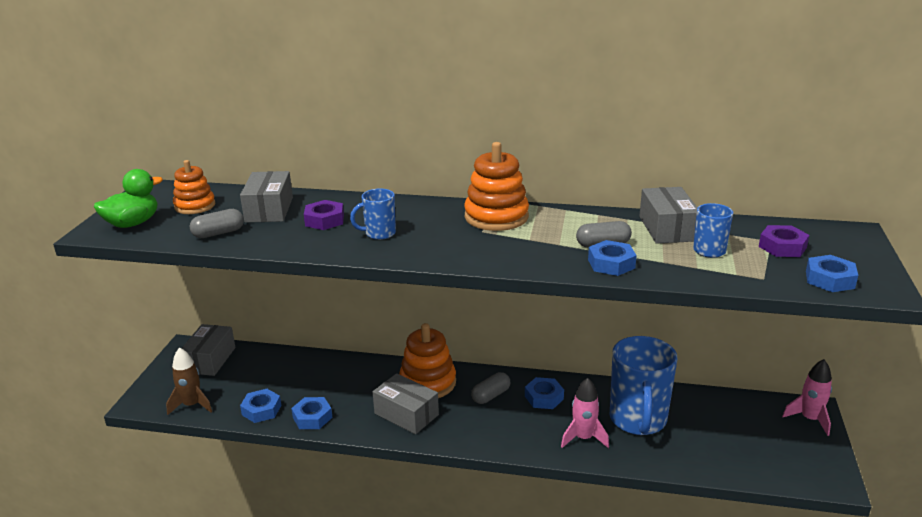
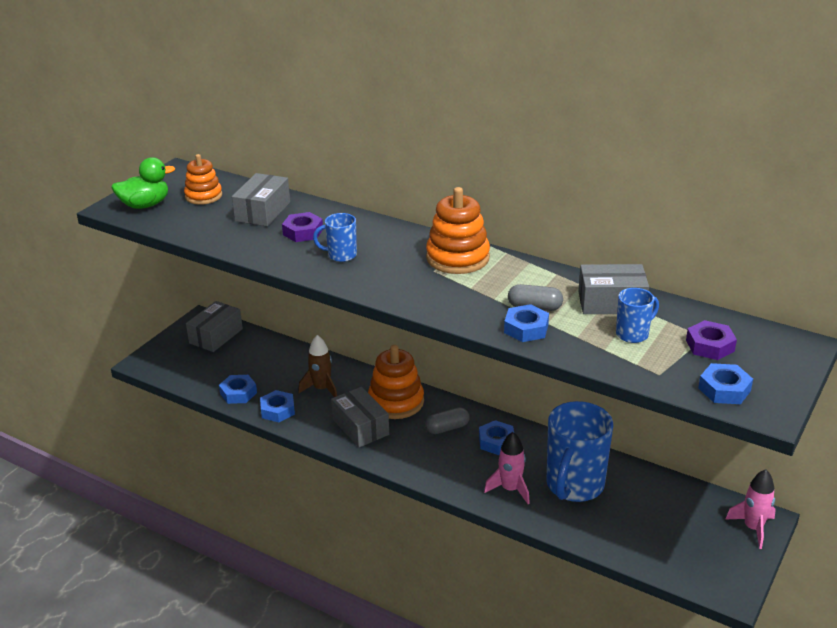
camera: 20 degrees right, 5 degrees up
brown rocket [166,348,212,415] -> brown rocket moved to [298,335,337,397]
grey capsule [189,209,244,238] -> none
grey box [639,187,697,244] -> grey box turned 75 degrees clockwise [578,264,649,314]

